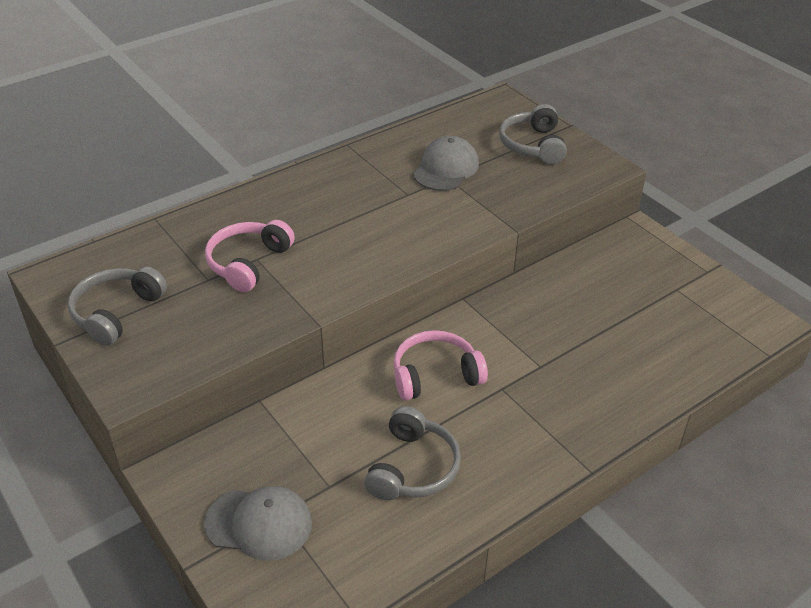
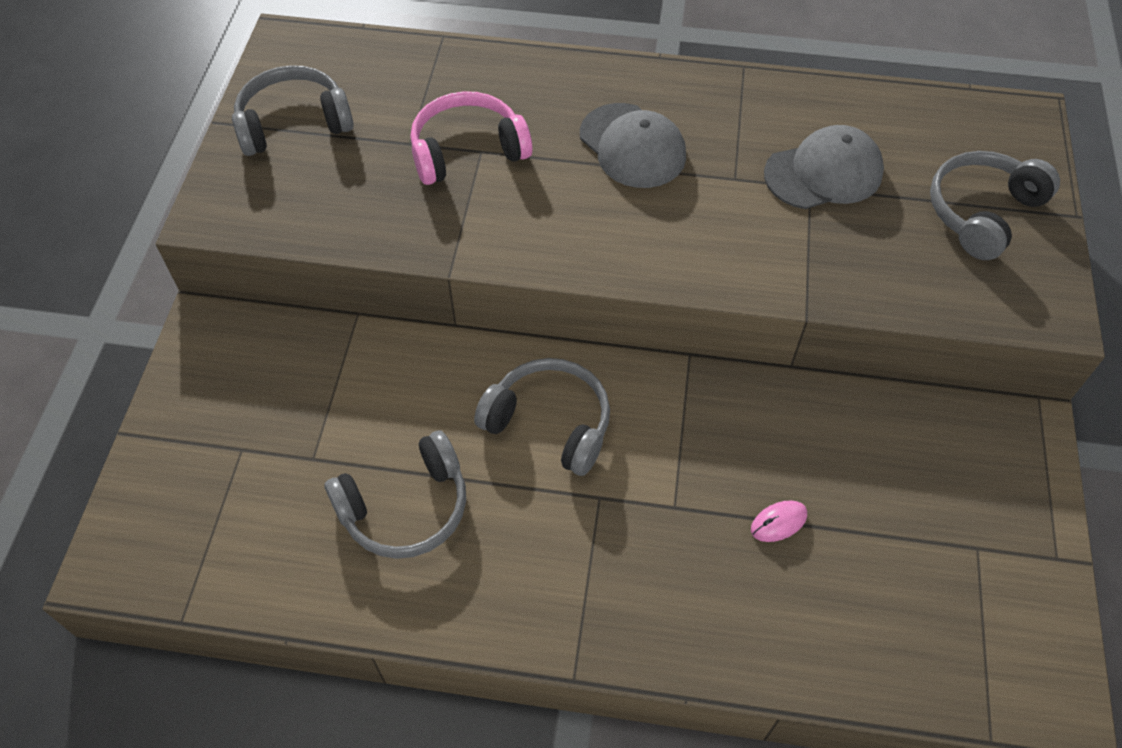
camera: 45 degrees right, 15 degrees up
grey cap [204,486,312,561] -> grey cap moved to [580,103,686,188]
pink headphones [393,330,488,401] -> grey headphones [474,358,610,476]
none -> pink mouse [751,500,807,542]

